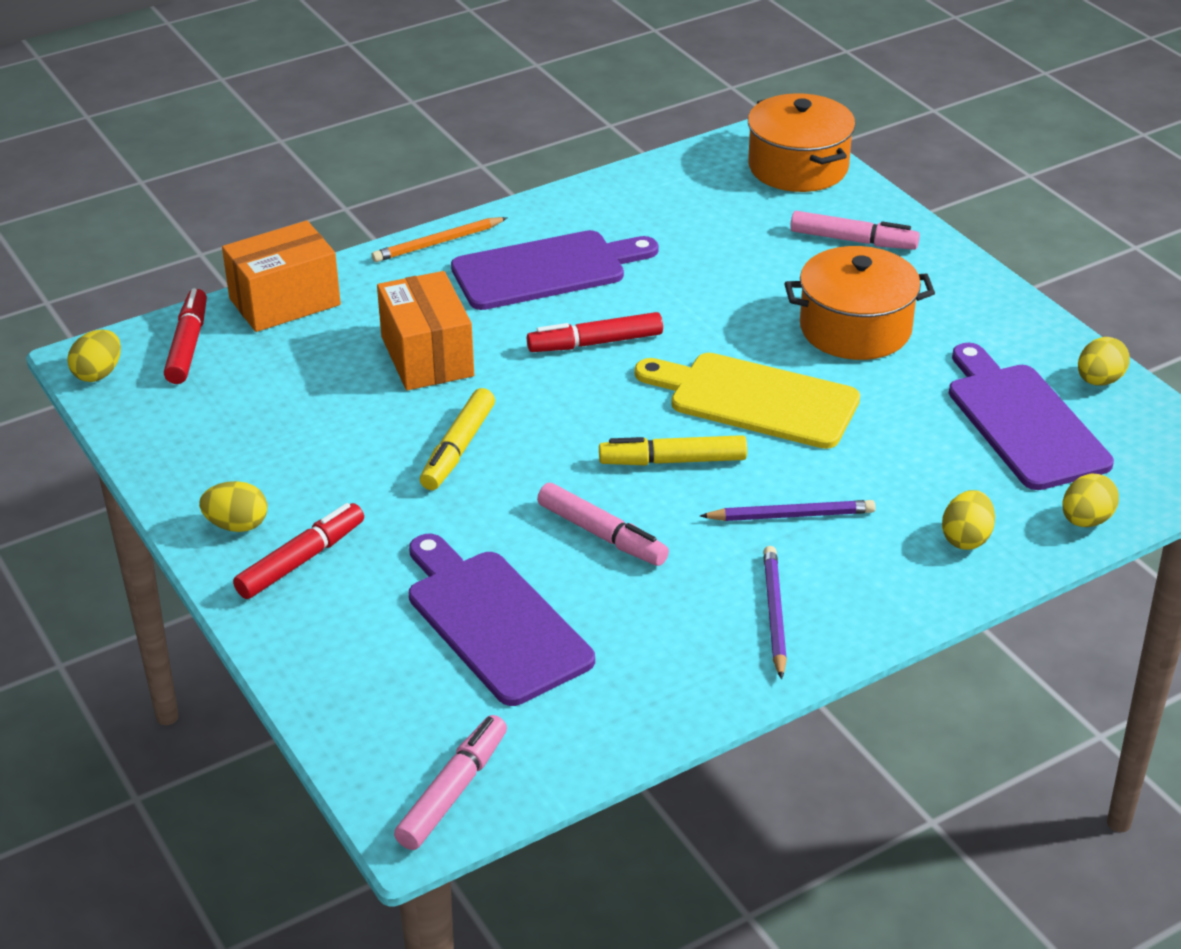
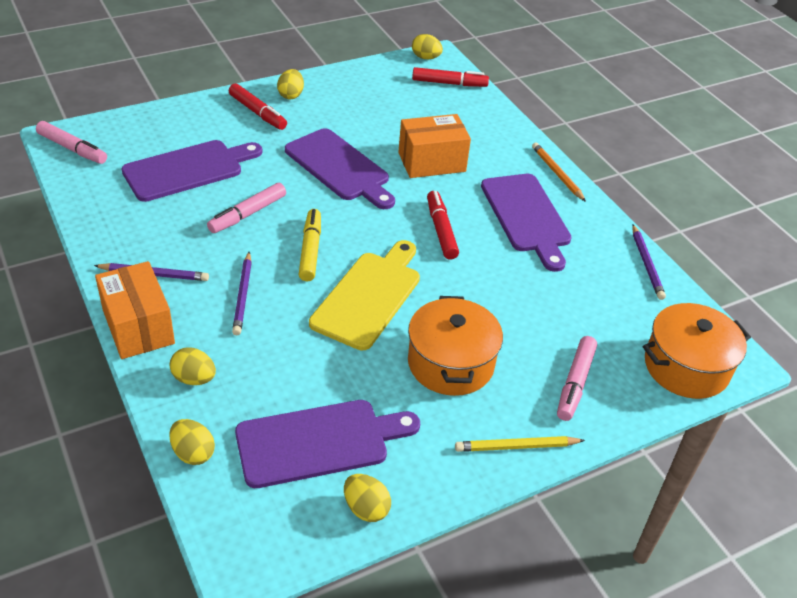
camera: 90 degrees right, 5 degrees up
orange box [222,221,341,332] -> orange box moved to [95,261,175,359]
yellow marker [420,388,495,490] -> purple cutting board [285,128,395,209]
none -> yellow pencil [455,436,585,452]
none -> purple pencil [632,225,666,300]

